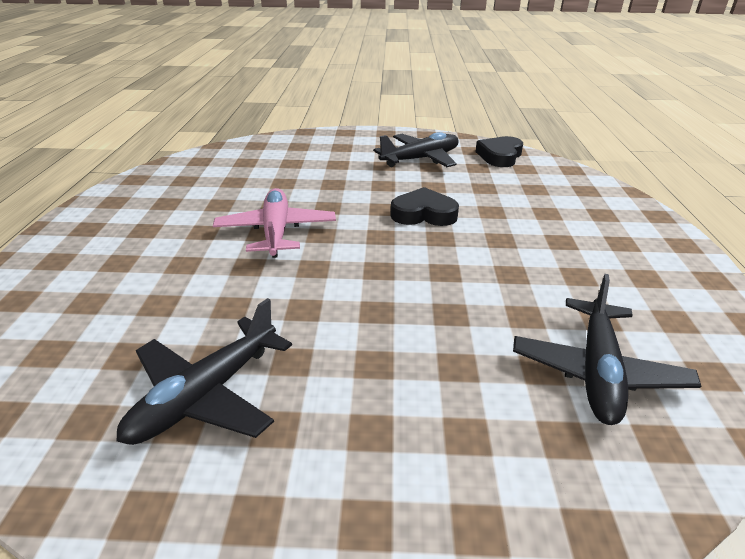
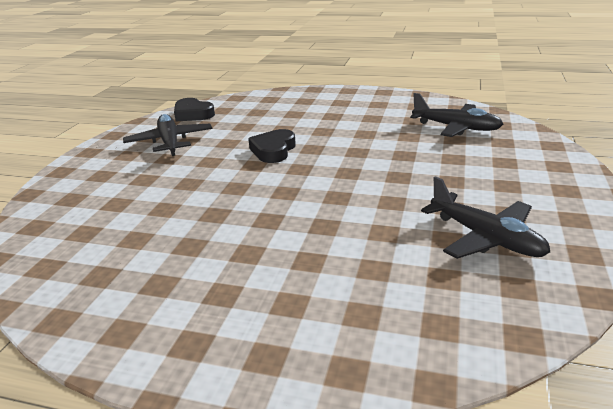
camera: 75 degrees left, 5 degrees down
pink plane [213,188,336,258] -> none

